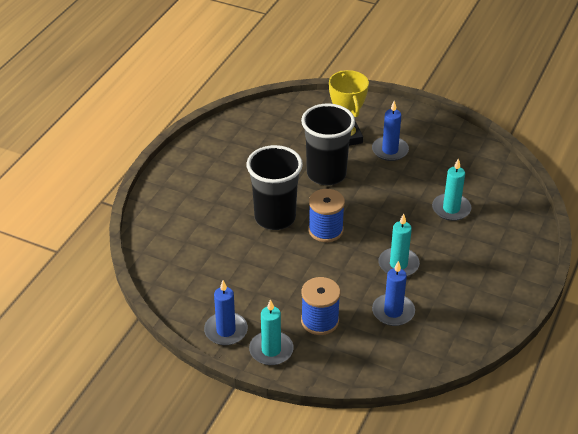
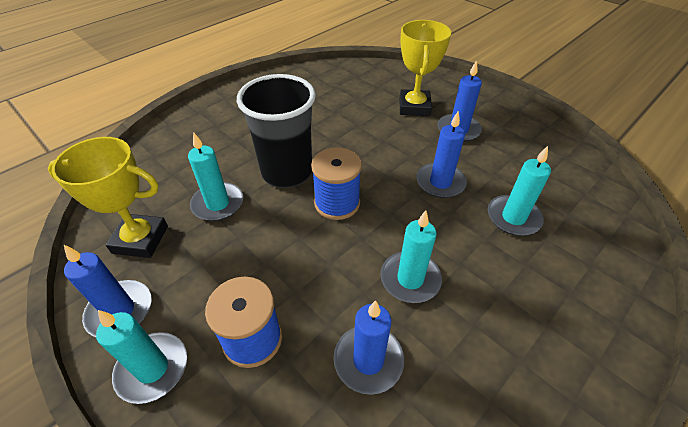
camera: 20 degrees right, 5 degrees up
black cup [301,103,355,185] -> none
none -> yellow trophy [48,137,168,258]
none -> turquoise candle [188,132,243,221]
none -> blue candle [416,111,467,198]

